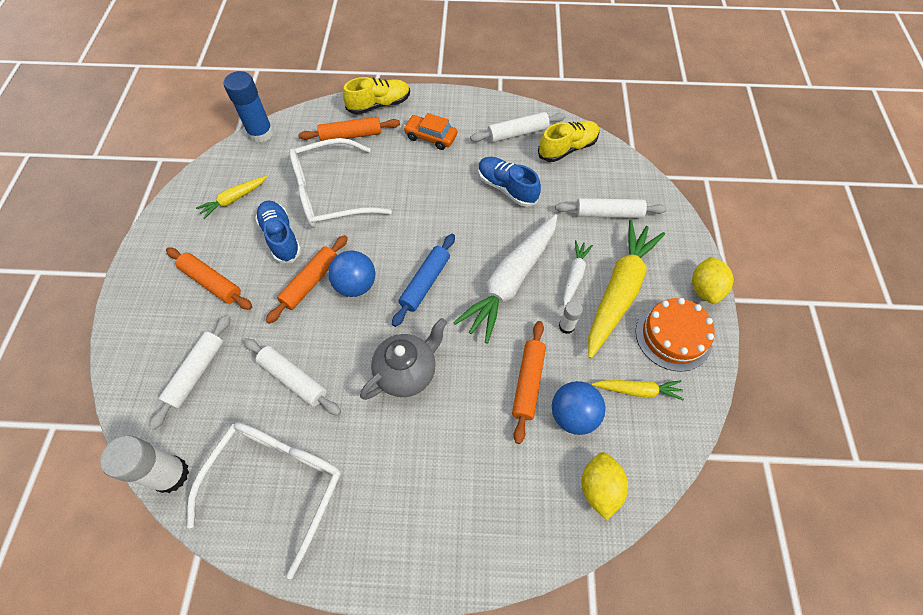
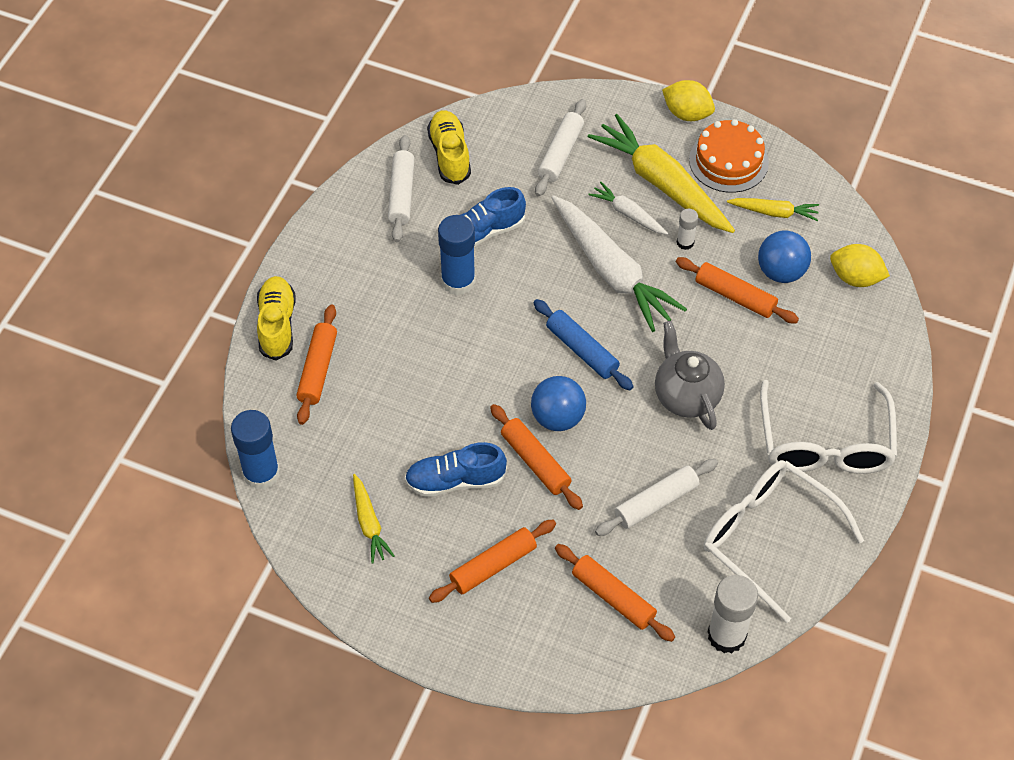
camera: 70 degrees left, 5 degrees down
white rolling pin [149,314,231,430] -> orange rolling pin [555,544,675,642]
white glasses [289,138,392,228] -> white glasses moved to [760,380,897,474]
orange car [403,113,457,150] -> none
yellow carrot [592,380,684,401] -> yellow carrot turned 75 degrees clockwise [727,198,819,221]
none -> blue glue stick [438,215,476,296]

